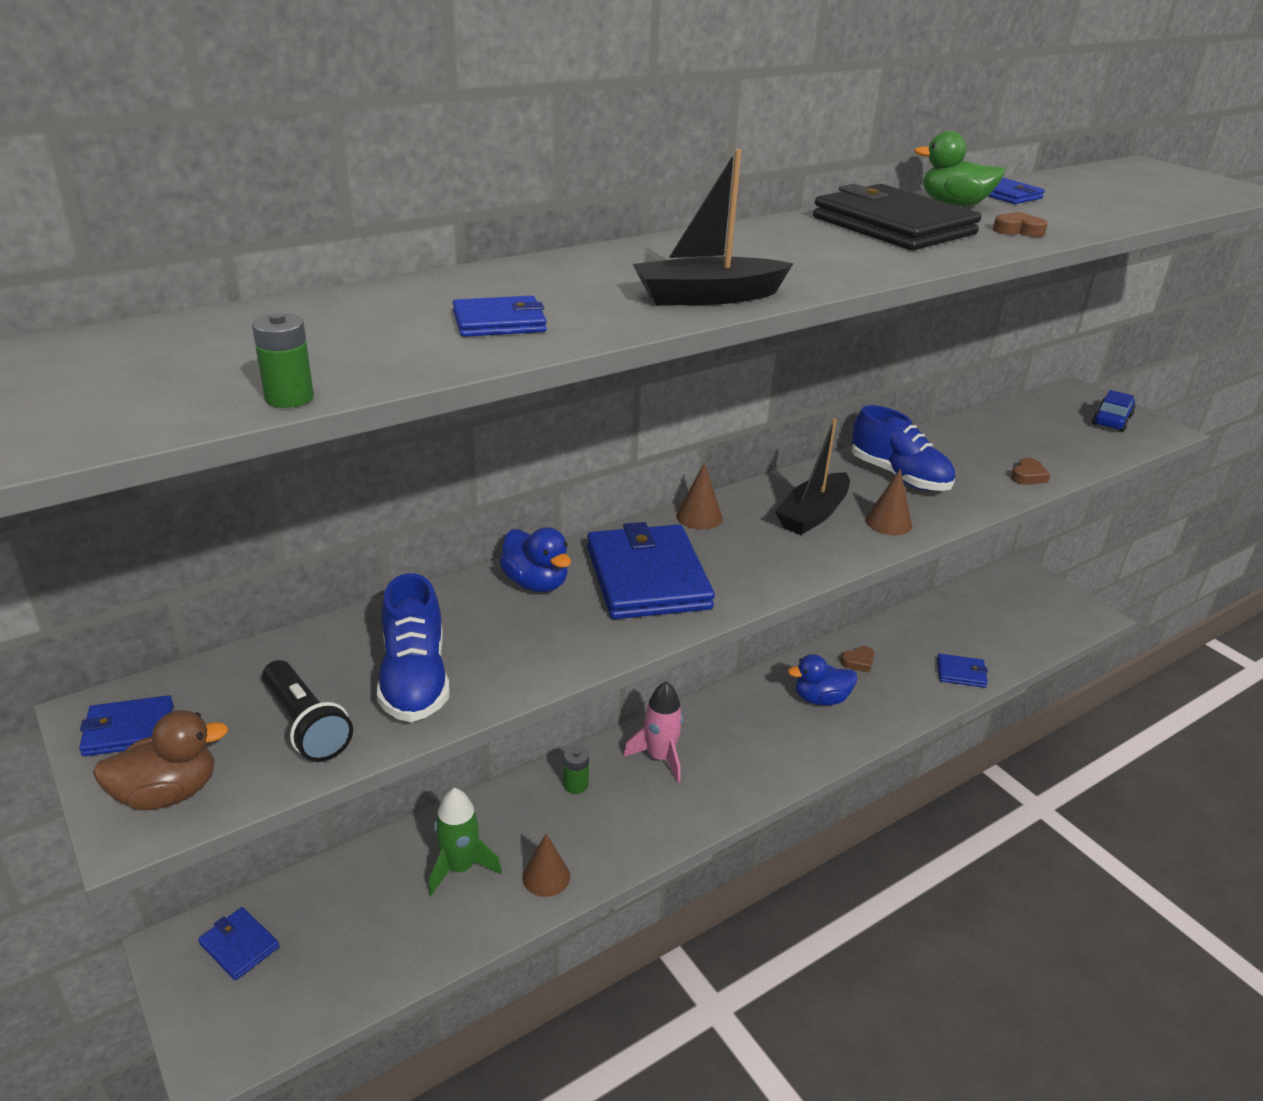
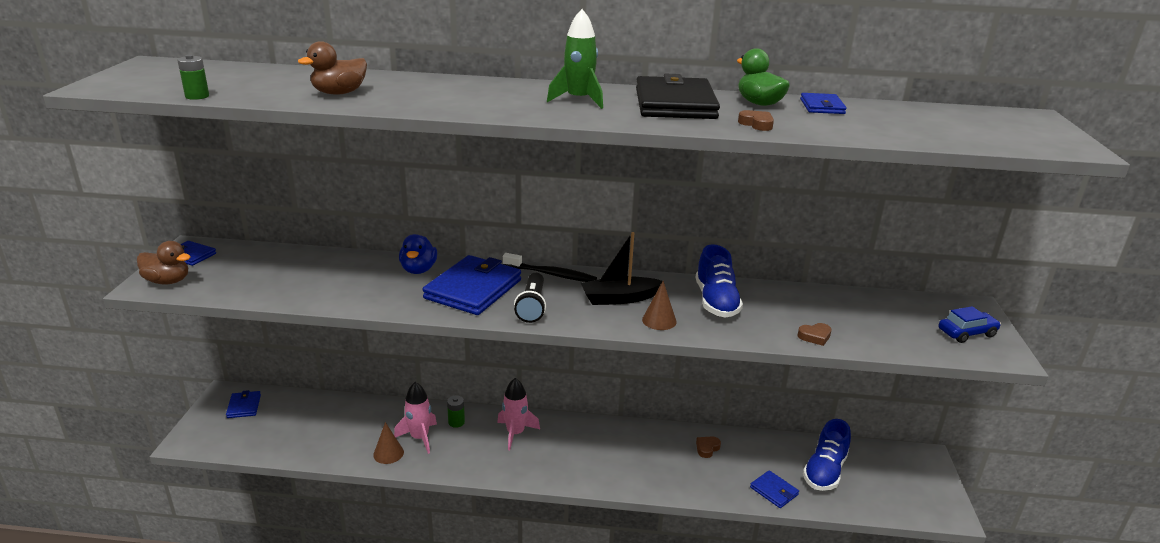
camera: 40 degrees right, 5 degrees down
black flashlight [262,660,353,762] -> black flashlight moved to [514,273,546,323]
blue shoe [377,573,449,722] -> blue shoe moved to [803,419,851,491]
green rocket [429,788,502,896] -> green rocket moved to [547,9,603,109]
blue wallet [453,296,547,337] -> brown duck [298,41,367,95]
black boat [633,149,794,306] -> none
brown cone [676,462,723,530] -> black toothbrush [503,253,597,282]
blue duck [788,654,857,705] -> none
brown heart [841,646,875,672] -> brown heart turned 120 degrees clockwise [696,436,721,458]
none -> pink rocket [394,382,437,454]

